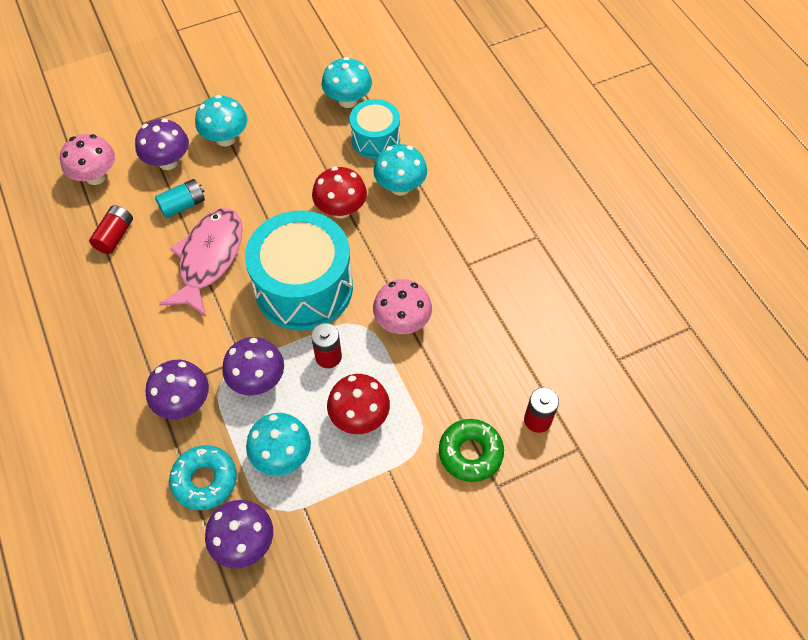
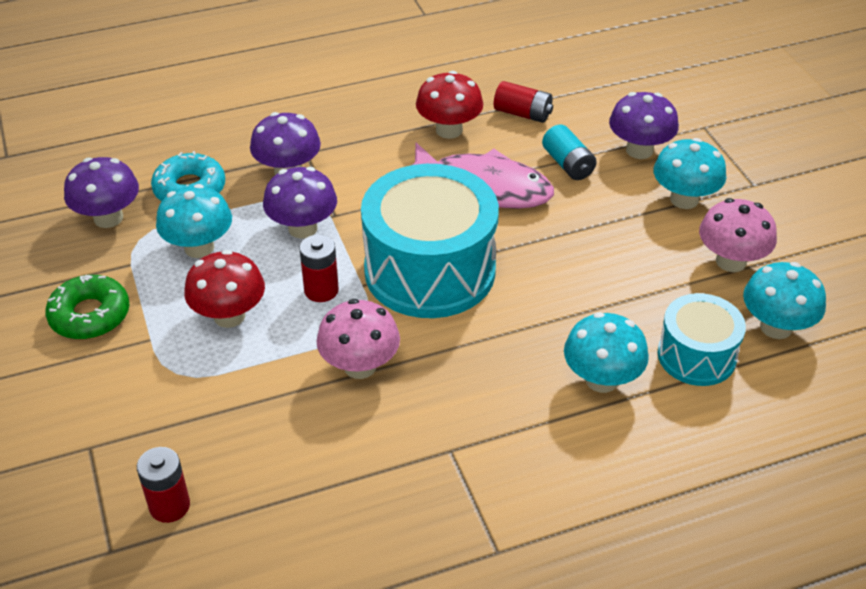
camera: 95 degrees right, 15 degrees down
pink mushroom [60,134,115,185] -> pink mushroom moved to [699,198,777,272]
red mushroom [312,167,367,219] -> red mushroom moved to [416,71,483,139]
green donut [439,419,504,482] -> green donut moved to [45,275,129,339]

